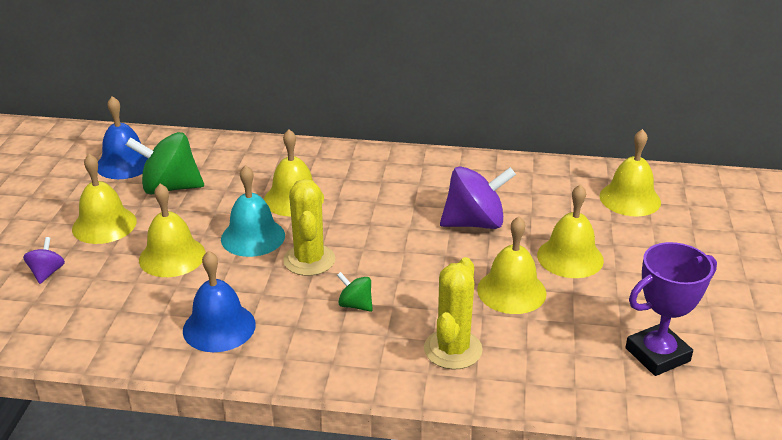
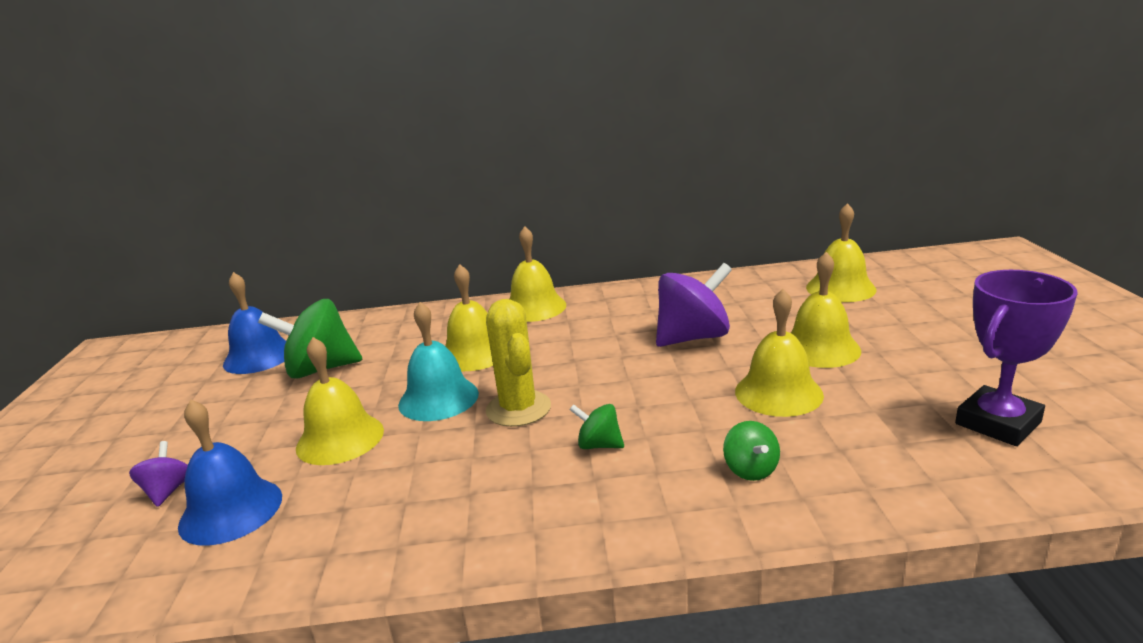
camera: 10 degrees left, 10 degrees down
yellow bell [72,154,137,244] -> yellow bell moved to [509,226,566,322]
blue bell [183,251,256,352] -> blue bell moved to [178,399,282,546]
yellow cactus [424,257,483,369] -> green spinning top [723,421,780,481]

